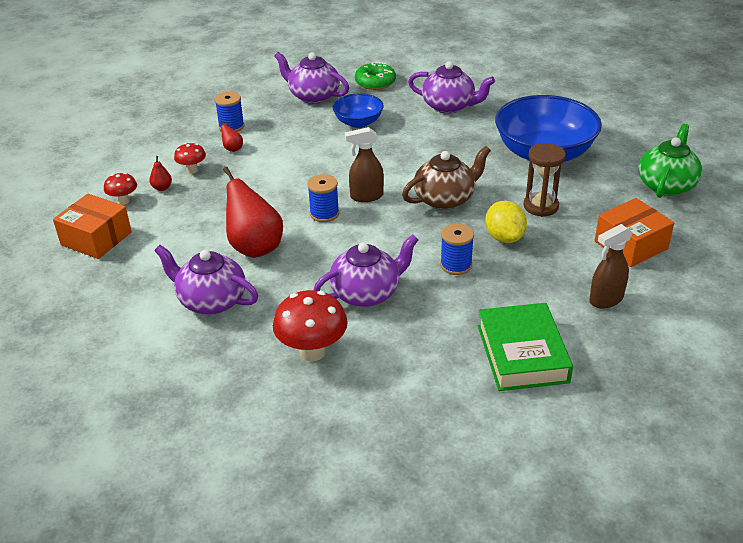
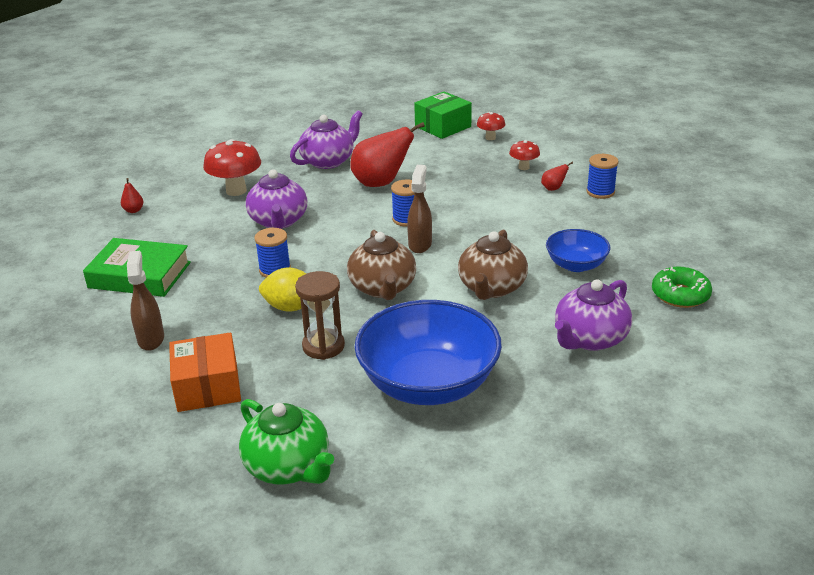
camera: 110 degrees right, 5 degrees down
orange box [53,194,132,259] -> green box [414,92,472,139]
red pear [149,156,172,191] -> red pear moved to [121,178,143,213]
purple teapot [274,52,349,104] -> none
none -> brown teapot [458,230,528,300]

